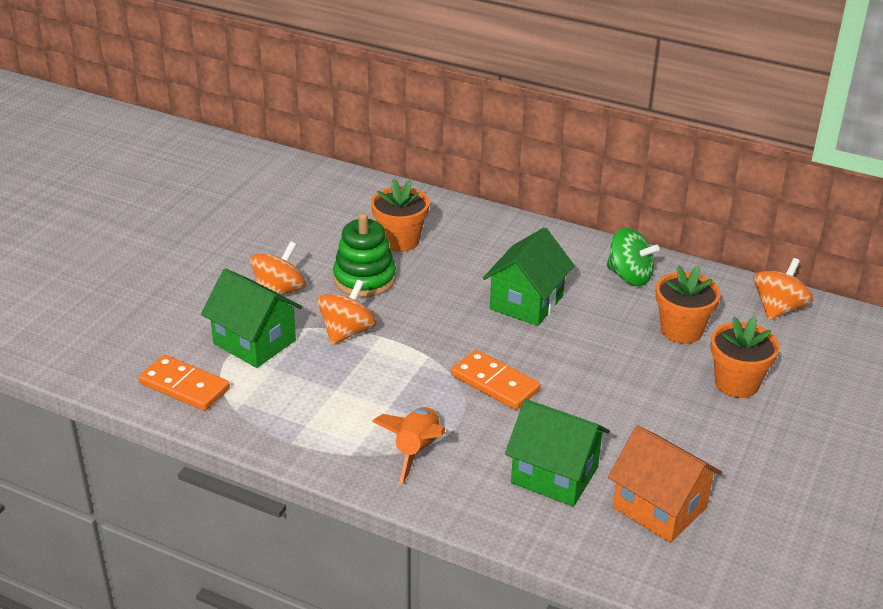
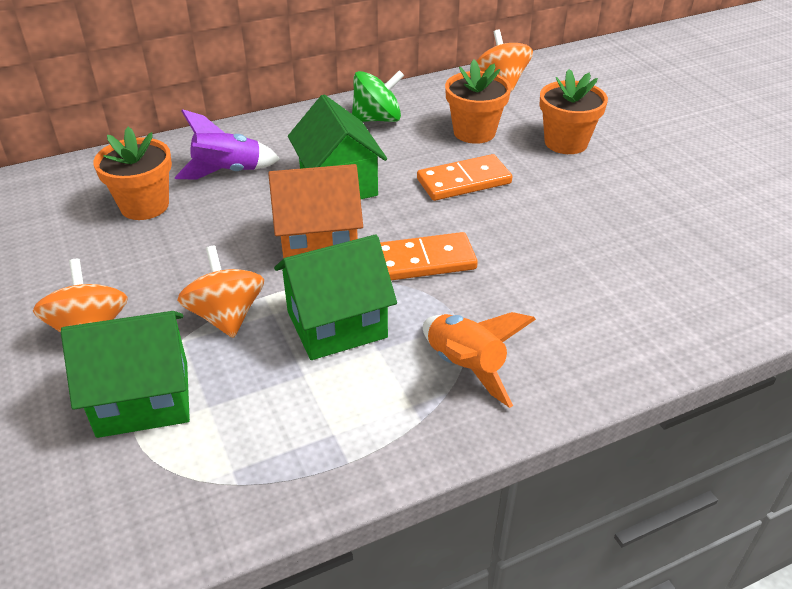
camera: 50 degrees left, 5 degrees up
orange domino [138,355,230,411] -> orange domino moved to [417,154,512,201]
green stacking toy [333,213,396,297] -> none
green house [505,399,610,507] -> green house moved to [274,234,397,360]
orange house [608,425,722,543] -> orange house moved to [268,164,363,258]
none -> purple rocket [175,109,280,180]

